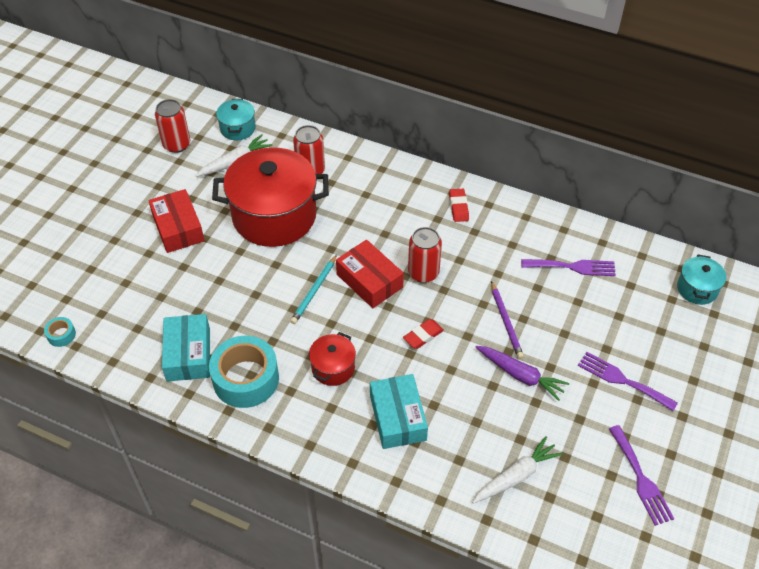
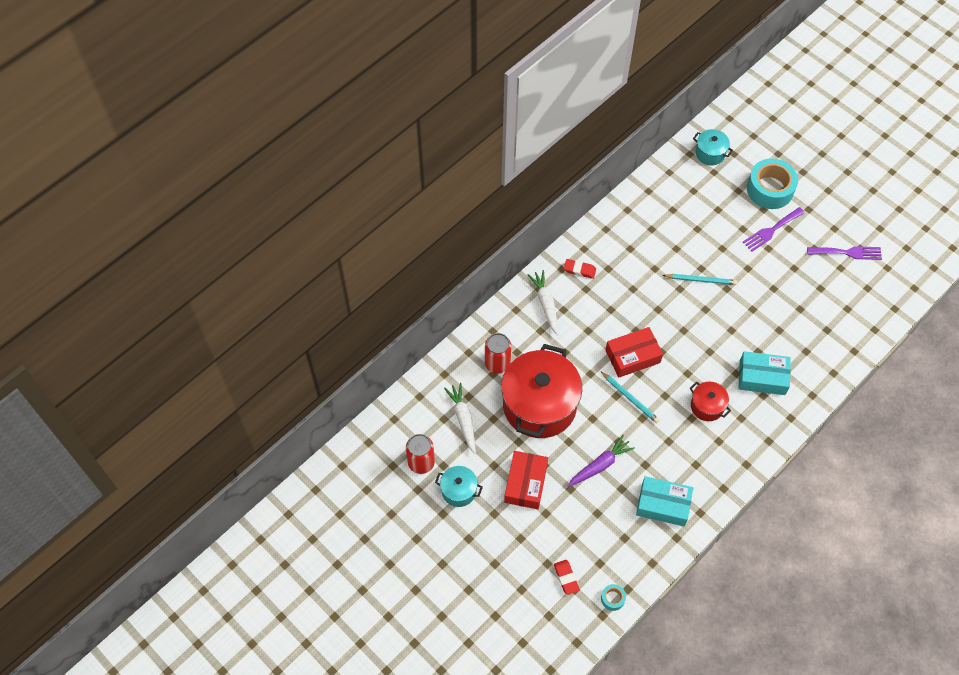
camera: 70 degrees left, 10 degrees up
red box [148,189,205,253] -> red box turned 75 degrees counterclockwise [504,451,548,509]
turquoise tape [209,336,279,408] -> turquoise tape moved to [747,158,798,209]
turquoise pot [216,99,256,140] -> turquoise pot moved to [435,466,483,507]
red eraser [403,319,444,349] -> red eraser moved to [554,560,580,595]
red can [408,227,442,283] -> none
white carrot [472,436,563,504] -> white carrot moved to [527,270,558,335]
purple carrot [476,346,569,401] -> purple carrot moved to [568,435,635,487]
purple pencil [491,281,524,359] -> turquoise pencil [663,274,737,285]
purple fork [521,259,616,276] -> none

